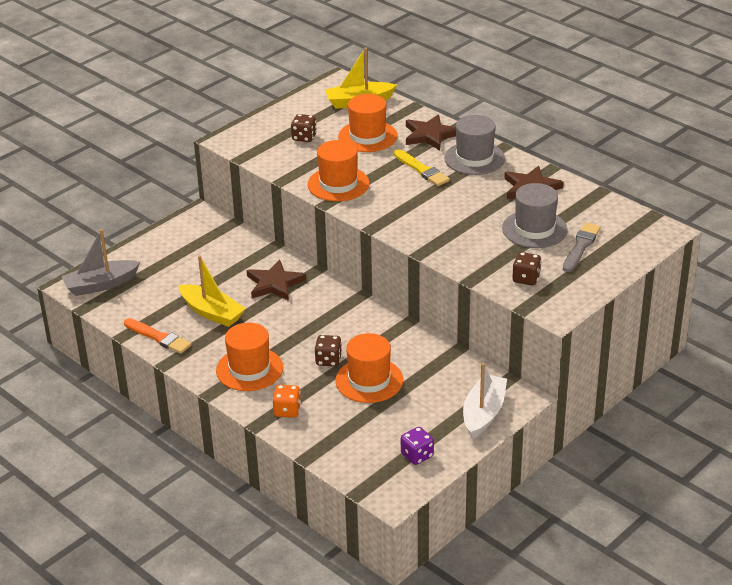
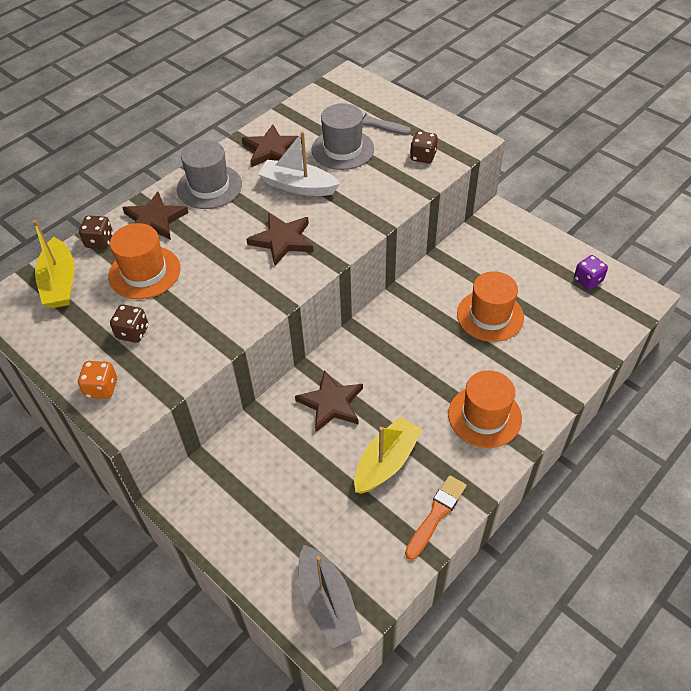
camera: 90 degrees left, 15 degrees up
orange dice [272,385,301,418] -> orange dice moved to [78,361,117,399]
orange hat [307,140,370,201] -> none
brown dice [315,335,342,367] -> brown dice moved to [79,216,113,249]
yellow brush [394,149,450,186] -> none
white boat [463,363,507,439] -> white boat moved to [258,131,340,196]
none -> brown star [247,213,313,266]

